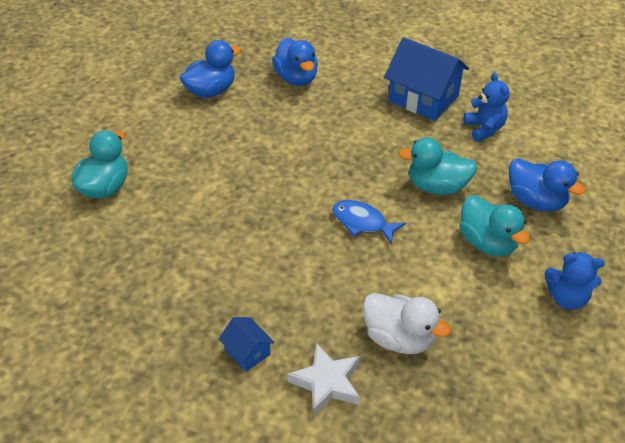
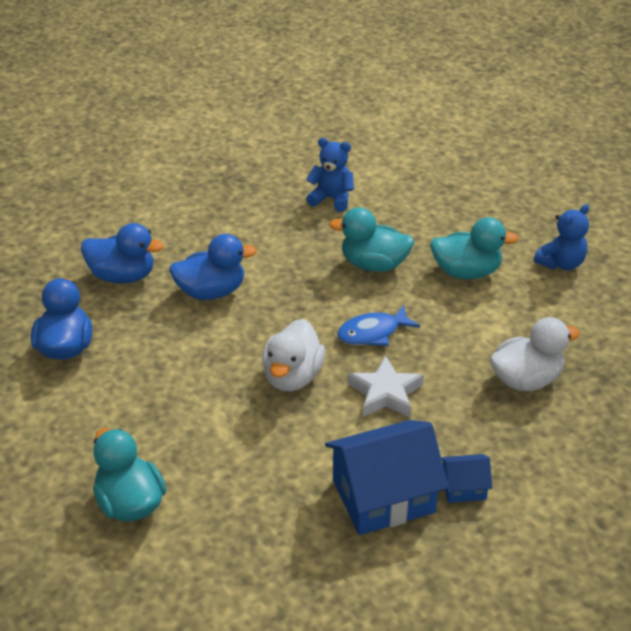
camera: 55 degrees left, 5 degrees down
white star [287,343,360,416] -> white star moved to [348,355,424,417]
blue house [384,37,469,121] -> blue house moved to [325,420,448,535]
turquoise duck [398,137,477,195] -> turquoise duck turned 60 degrees clockwise [329,207,414,272]
blue duck [509,158,585,212] -> blue duck moved to [169,234,257,300]
none -> white duck [262,319,325,391]

